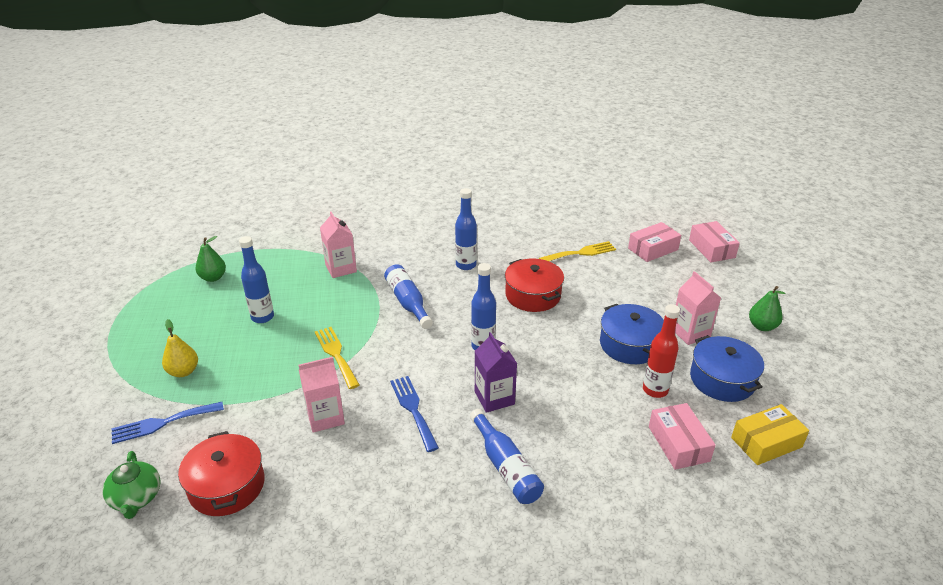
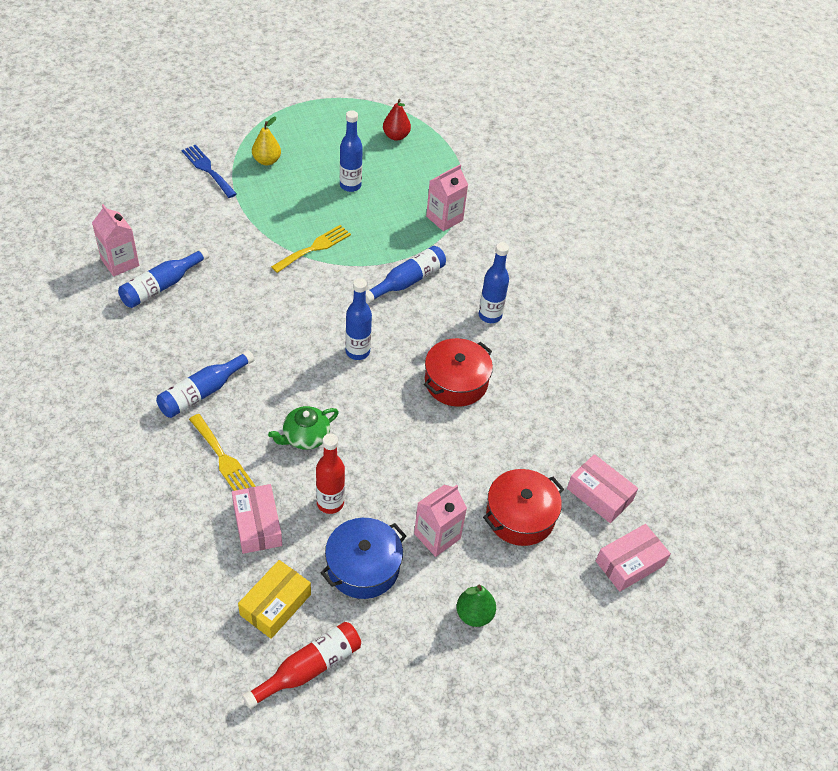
camera: 70 degrees right, 15 degrees up
green teapot [102,451,161,519] -> green teapot moved to [268,406,339,450]
red pot [178,431,265,516] -> red pot moved to [483,469,564,546]
green pear [196,236,226,282] -> red pear [383,99,411,141]
pink carton [299,357,345,433] -> pink carton moved to [92,204,139,277]
blue fork [390,376,439,452] -> none
purple carton [475,332,517,413] -> none
yellow fork [539,241,616,261] -> yellow fork moved to [189,414,256,491]
blue pot [600,304,664,364] -> none
pink box [649,403,716,470] -> pink box turned 75 degrees counterclockwise [232,484,282,554]
yellow box [731,404,809,465] -> yellow box turned 75 degrees clockwise [238,560,311,639]
none -> blue bottle [118,247,209,308]
none -> red bottle [242,622,361,709]

